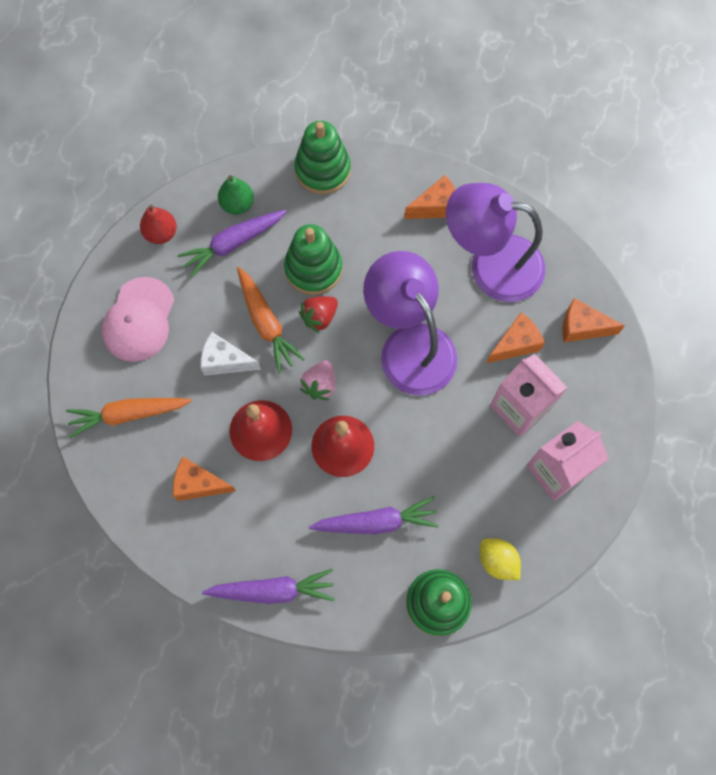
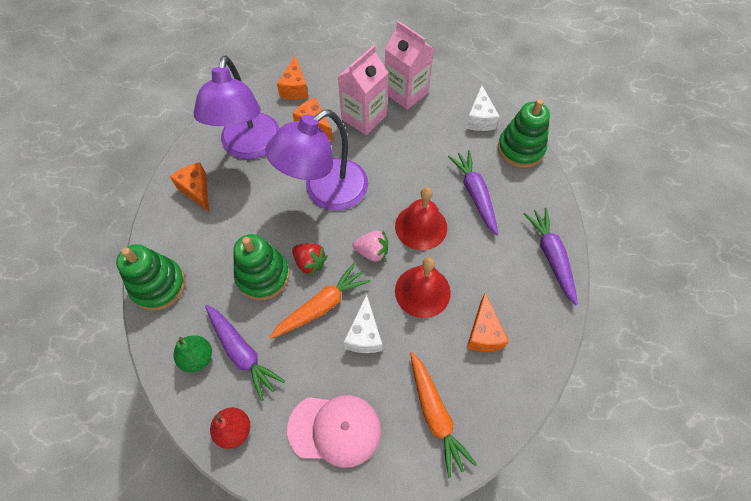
camera: 100 degrees left, 10 degrees down
yellow lemon [480,538,521,580] -> white cheese [466,85,500,131]

